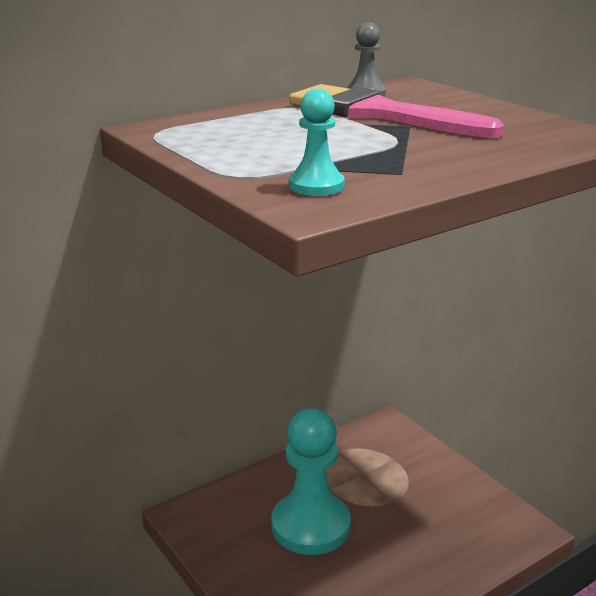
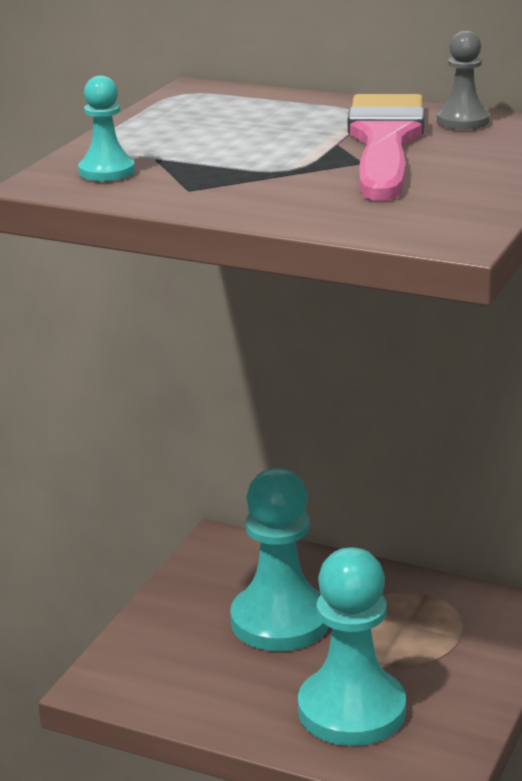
camera: 60 degrees right, 0 degrees up
none -> turquoise pawn [298,547,406,746]

